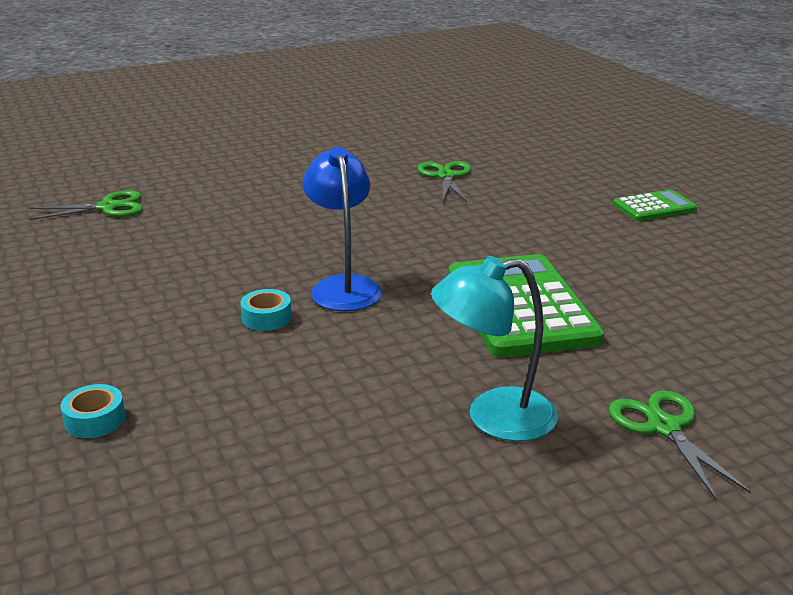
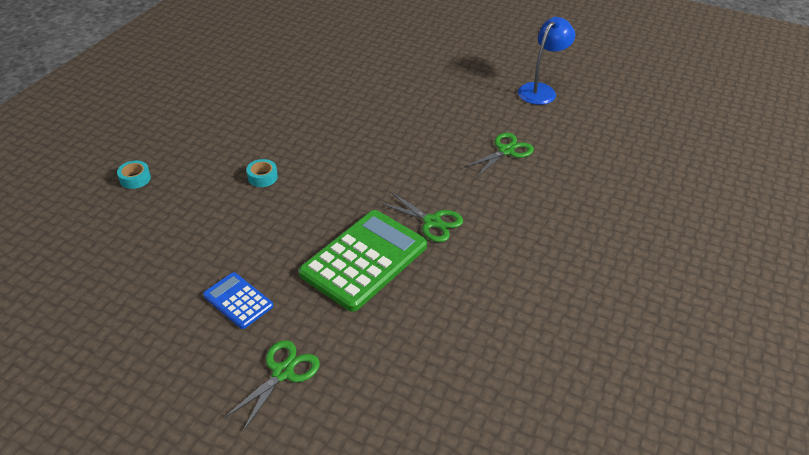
camera: 50 degrees right, 15 degrees up
green scissors [29,190,143,220] -> green scissors moved to [379,191,463,242]
blue lamp [303,147,382,311] -> blue lamp moved to [518,17,575,105]
turquoise lamp [431,256,558,441] -> blue calculator [203,272,273,329]
green calculator [613,190,697,221] -> none

